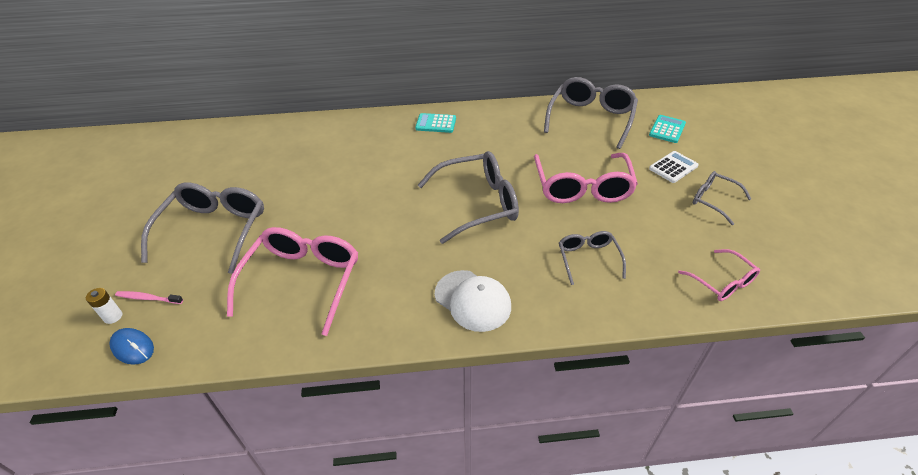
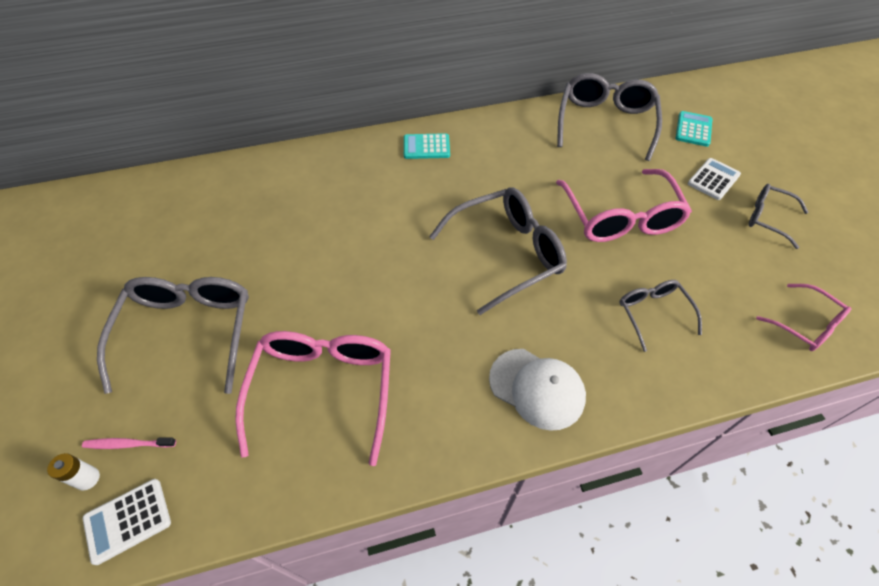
camera: 10 degrees left, 10 degrees up
blue mouse [109,328,154,365] -> white calculator [83,479,171,565]

